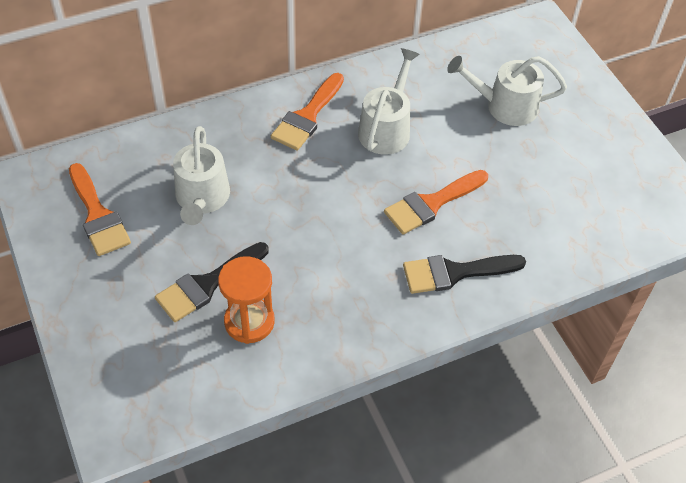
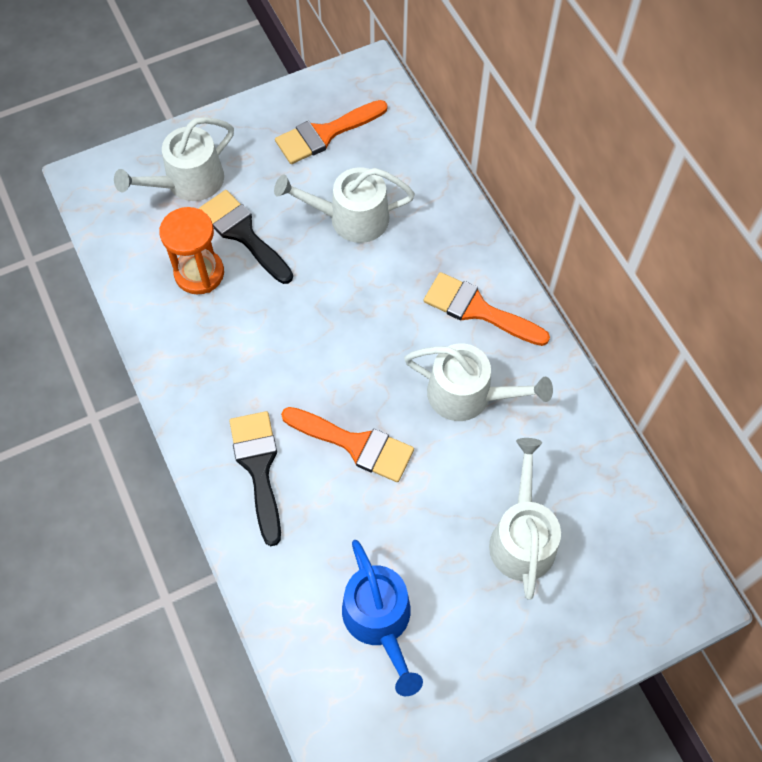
camera: 90 degrees right, 10 degrees up
orange brush [384,170,488,234] -> orange brush turned 150 degrees clockwise [281,407,414,482]
none -> white watering can [114,117,234,201]
none -> blue watering can [342,540,423,696]

